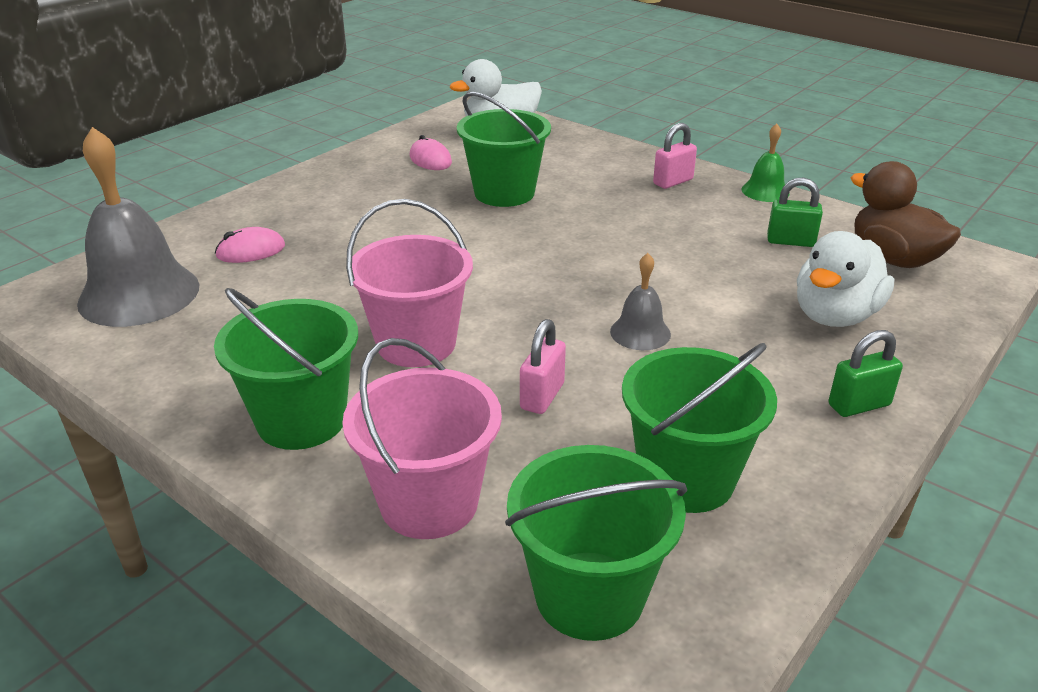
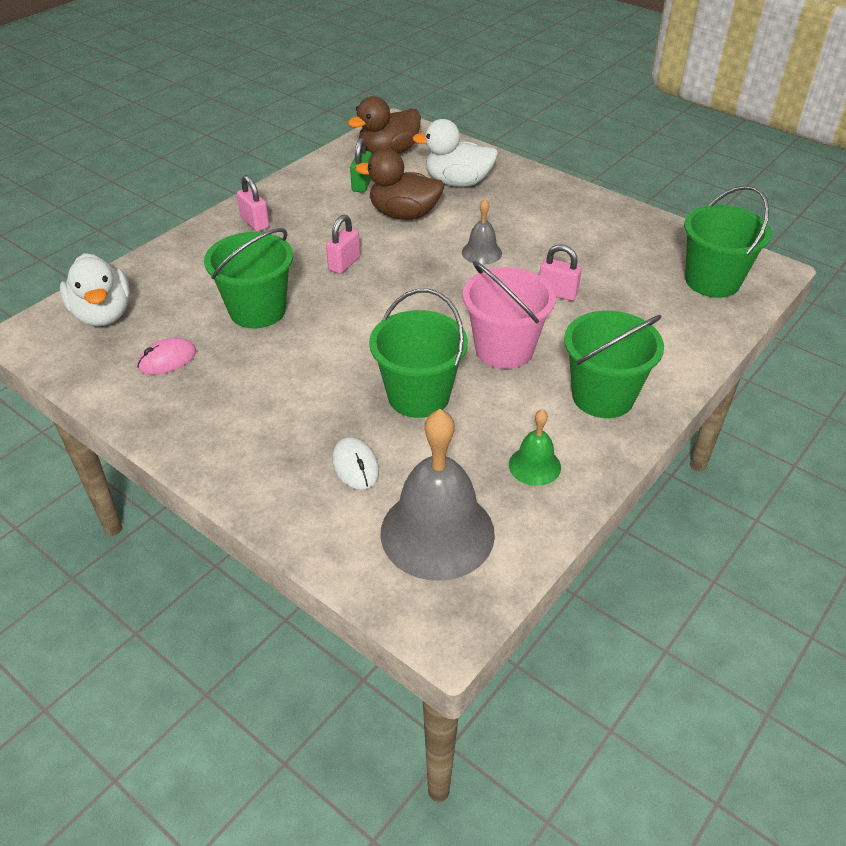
camera: 90 degrees left, 10 degrees up
pink mouse [215,227,285,263] -> white mouse [332,437,379,490]
pink bucket [342,338,502,539] -> none
green bucket [622,343,777,513] -> green bucket moved to [369,289,468,418]
green bell [742,124,789,202] -> green bell moved to [509,409,561,486]
white duck [797,231,894,327] -> white duck turned 150 degrees clockwise [413,119,498,187]
green padlock [828,330,903,417] -> none
none -> pink padlock [326,215,360,274]
none -> brown duck [355,149,444,220]

